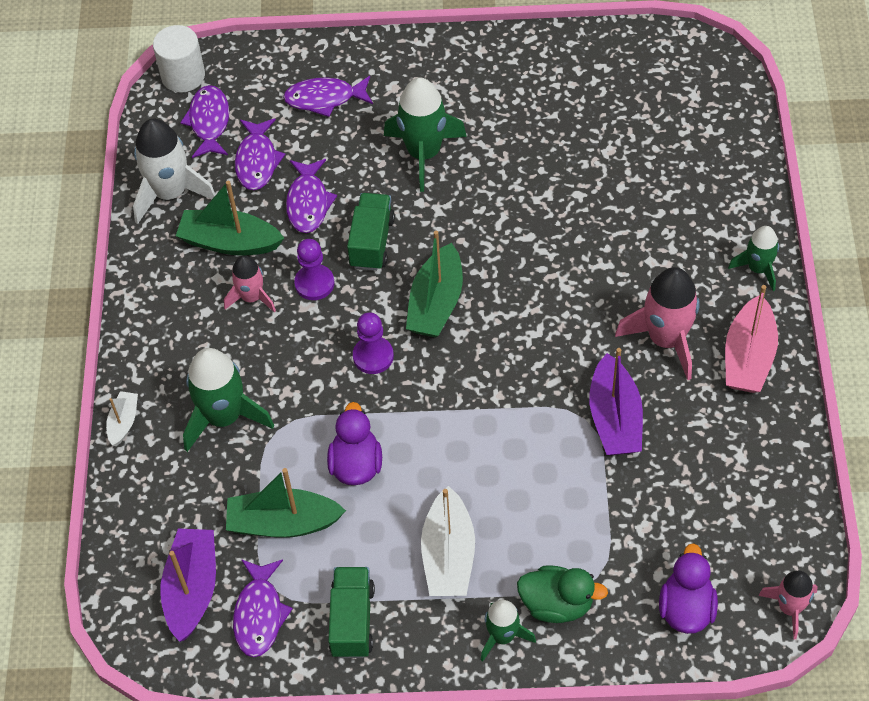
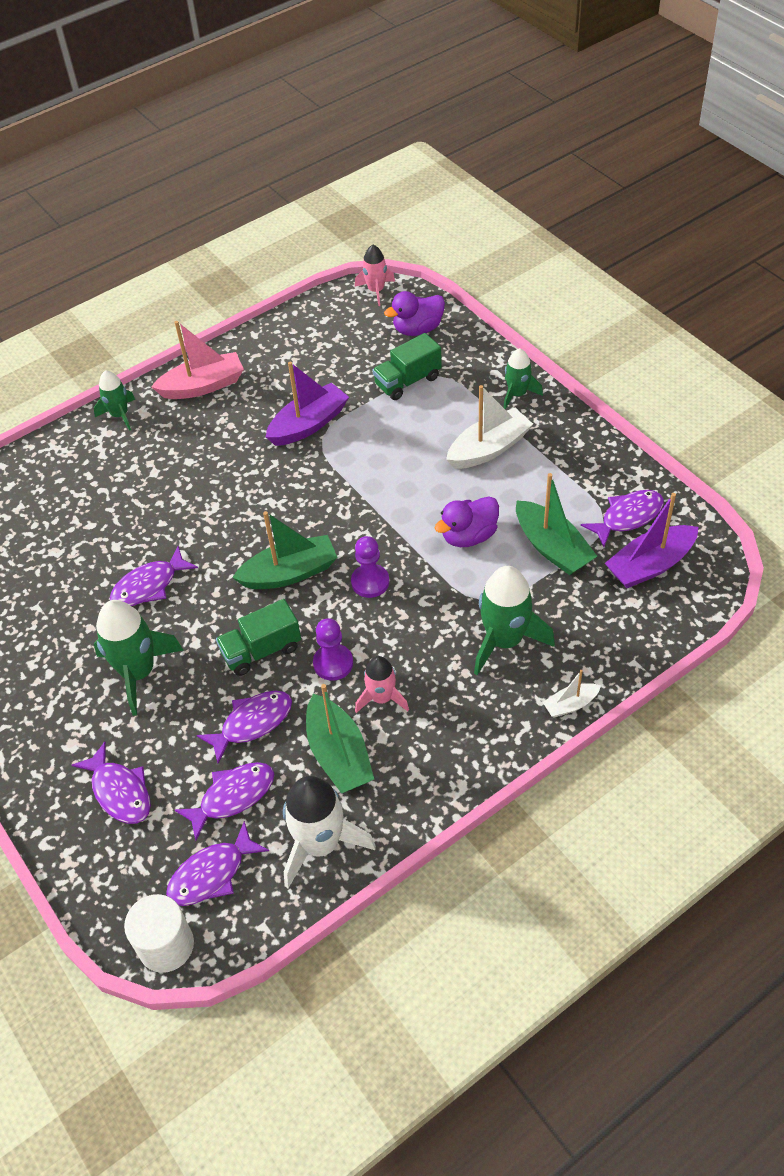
camera: 125 degrees left, 5 degrees down
green truck [328,567,375,658] -> green truck moved to [372,333,442,400]
green duck [517,565,608,623] -> none
pink rocket [615,267,700,380] -> none
none -> purple fish [110,546,198,606]

